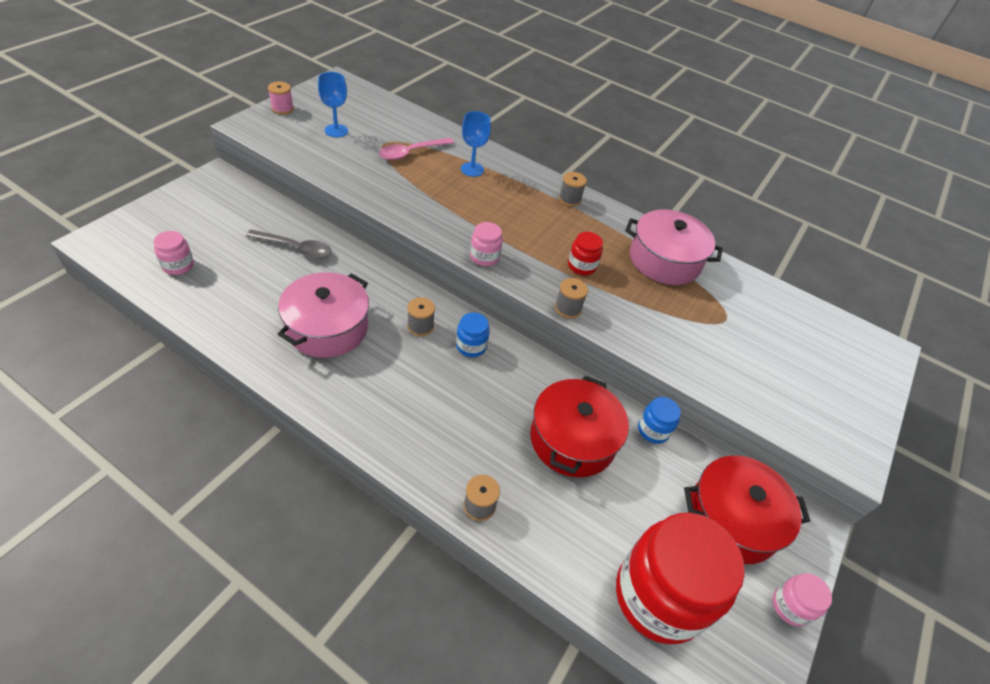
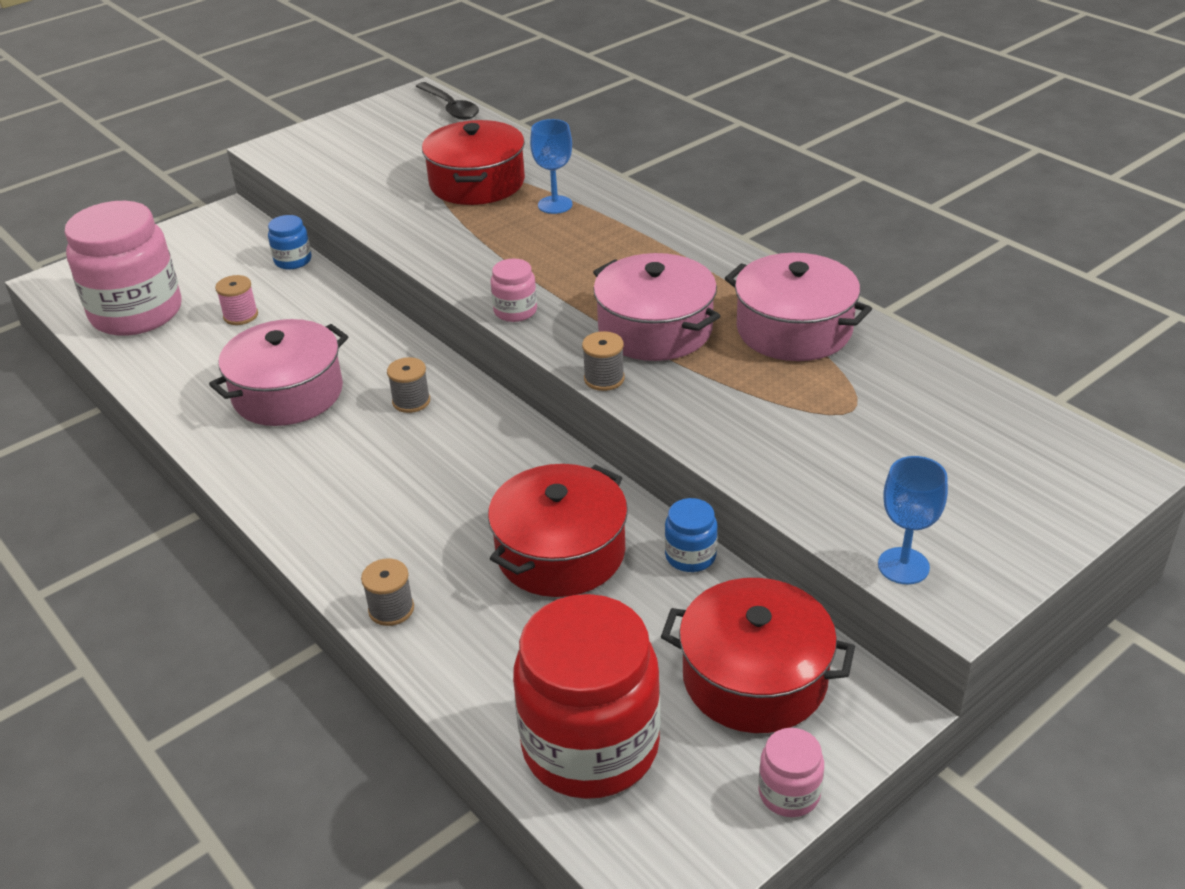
camera: 25 degrees right, 10 degrees down
pink jar [153,231,194,275] -> pink jar [65,201,182,336], size x2.32
grey spoon [246,230,332,259] -> none
pink spool [268,81,294,115] -> pink spool moved to [215,275,258,325]
blue goblet [318,72,348,137] -> blue goblet moved to [878,456,948,584]
pink spoon [379,138,454,160] -> red pot [422,120,525,205]
blue jar [456,313,490,357] -> blue jar moved to [268,215,311,269]
grey spool [559,172,587,207] -> none
red jar [568,232,603,275] -> pink pot [593,253,720,361]
none -> black spoon [416,82,479,120]

